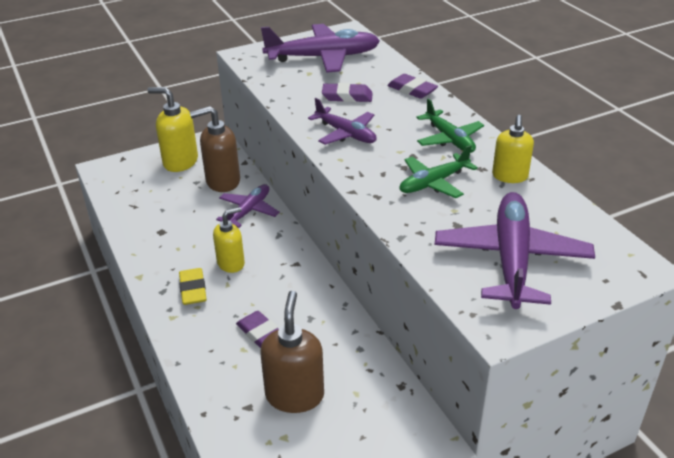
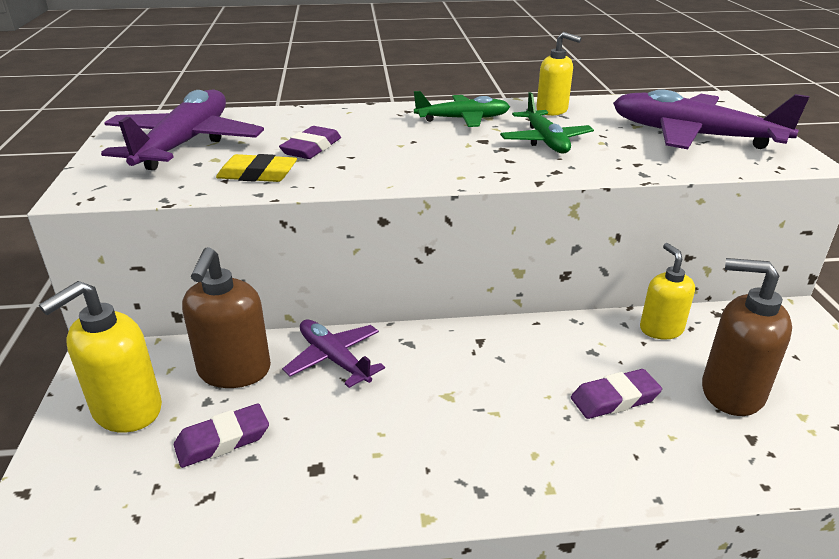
camera: 70 degrees left, 5 degrees down
yellow eraser [179,268,207,305] -> yellow eraser moved to [216,154,297,182]
yellow soap dispenser [213,207,245,273] -> yellow soap dispenser moved to [640,243,695,340]
purple plane [308,98,377,145] -> none
purple eraser [387,74,438,99] -> purple eraser moved to [174,403,269,468]

